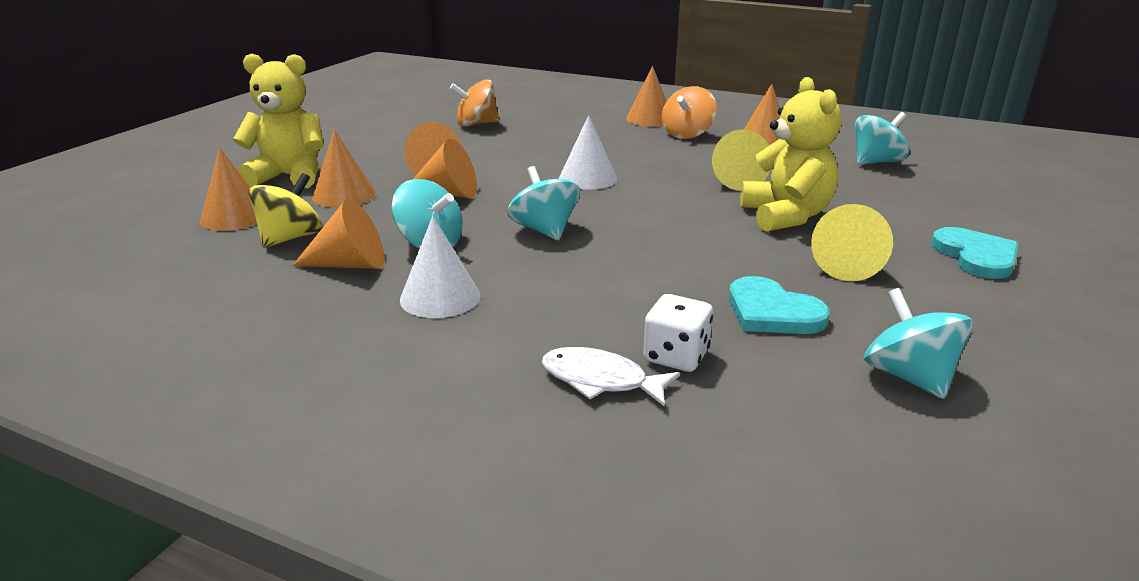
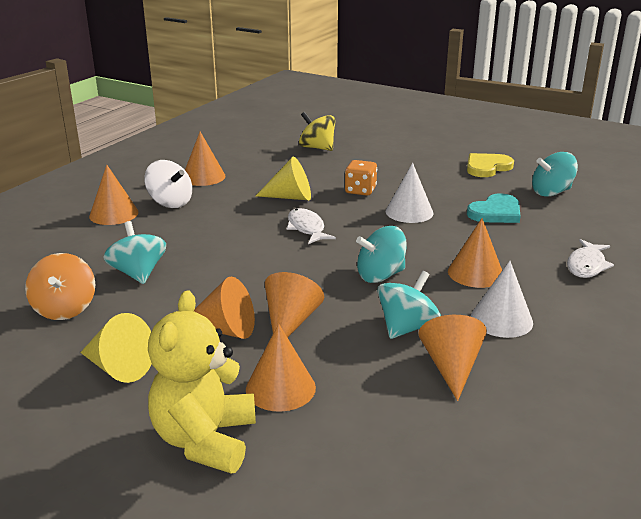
camera: 85 degrees left, 0 degrees up
orange cone [200,147,257,231] -> orange cone moved to [448,218,502,288]
yellow spinning top [248,173,322,248] -> yellow spinning top moved to [299,112,335,151]
white cone [559,115,617,190] -> white cone moved to [386,163,433,223]
white dice [643,294,713,372] -> none
orange spinning top [662,86,717,139] -> white spinning top [144,160,192,208]
yellow teddy bear [740,77,841,232] -> orange dice [345,160,377,196]
yellow cone [811,204,893,281] -> yellow cone moved to [80,313,152,383]
turquoise spinning top [854,112,909,165] -> turquoise spinning top moved to [103,221,166,284]
turquoise heart [931,227,1019,279] -> none
none -> white fish [287,208,336,244]
none -> yellow heart [467,153,514,177]

